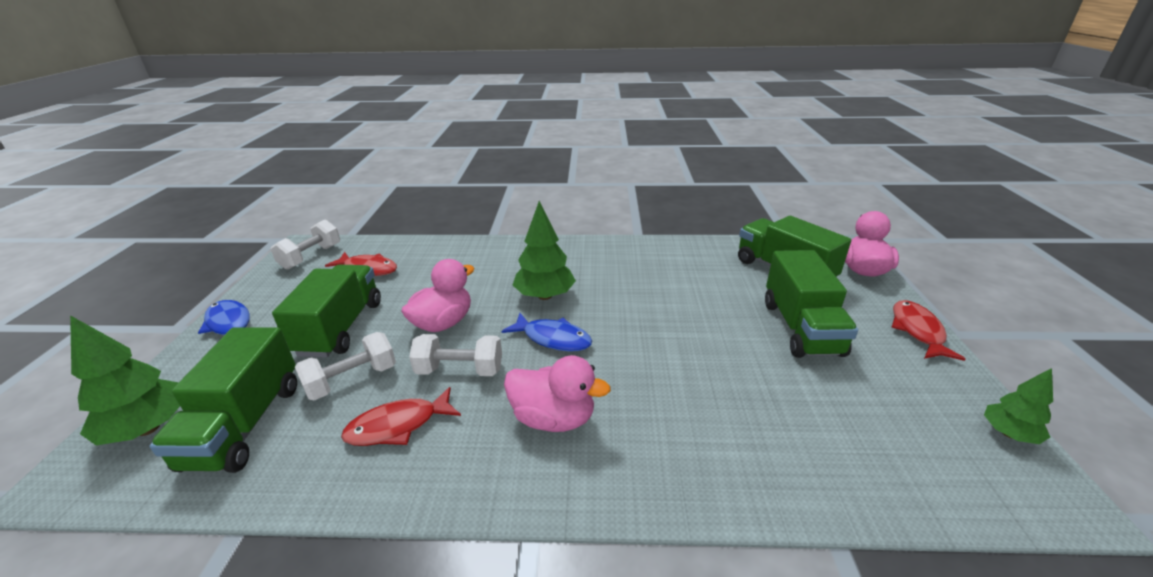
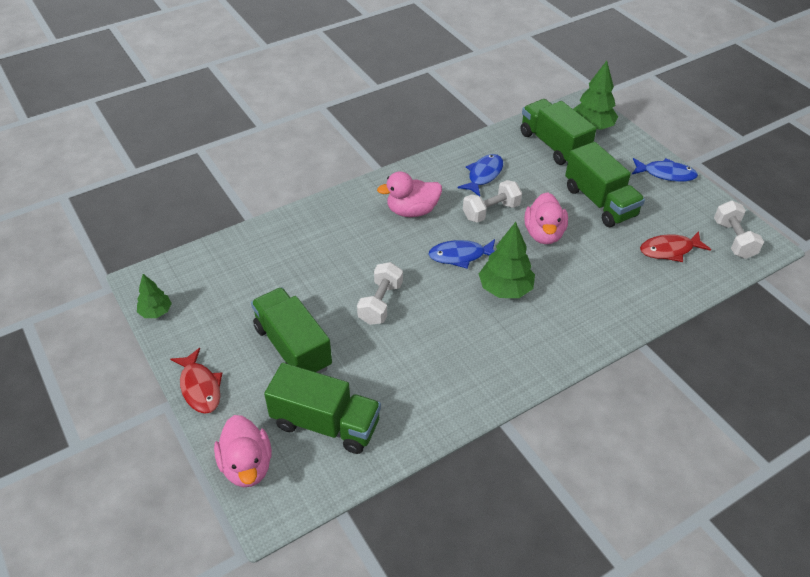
camera: 145 degrees right, 15 degrees up
white dumbbell [295,332,396,401] -> white dumbbell moved to [357,262,403,325]
red fish [341,387,461,446] -> blue fish [458,154,503,196]

